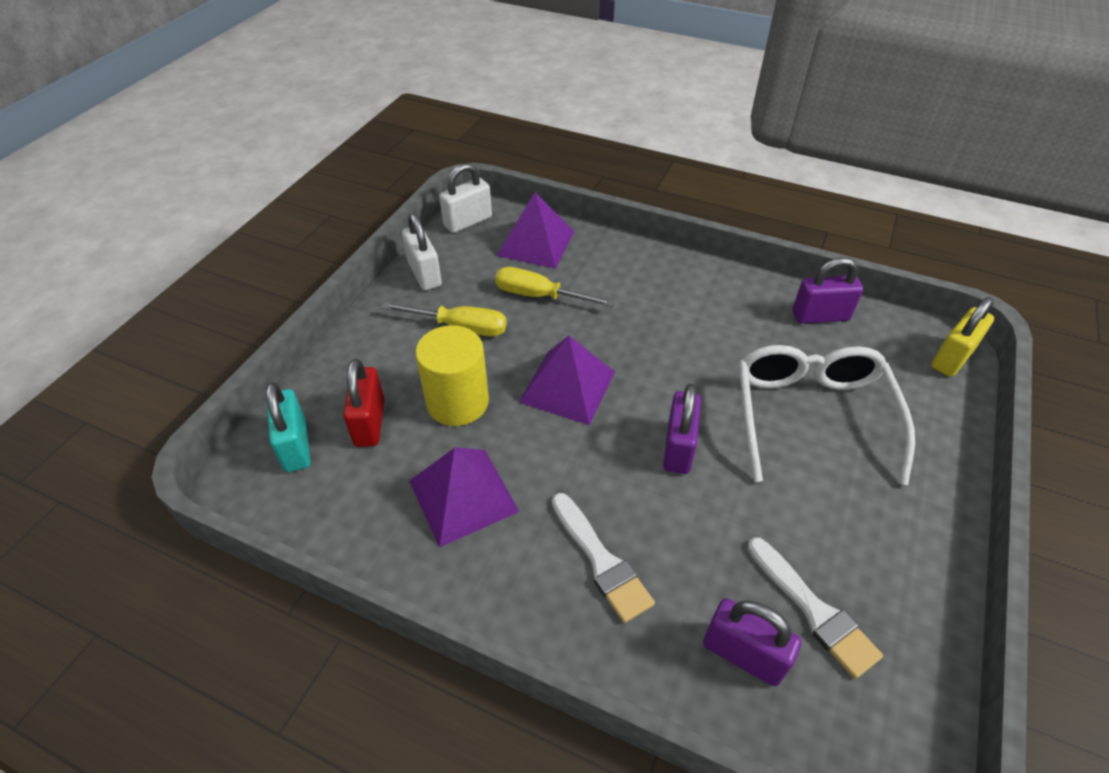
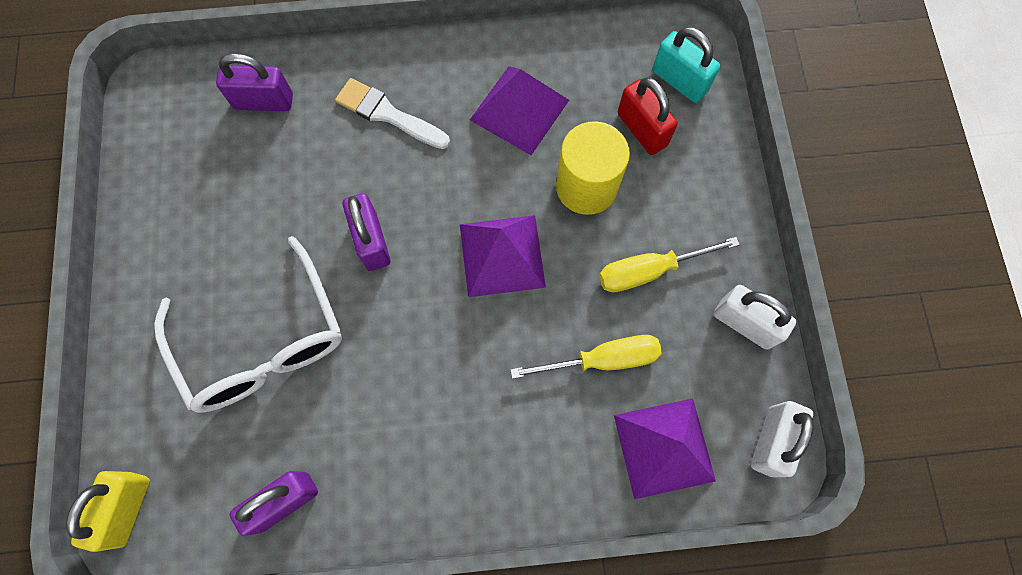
camera: 150 degrees right, 25 degrees up
white brush [748,537,883,679] -> none

